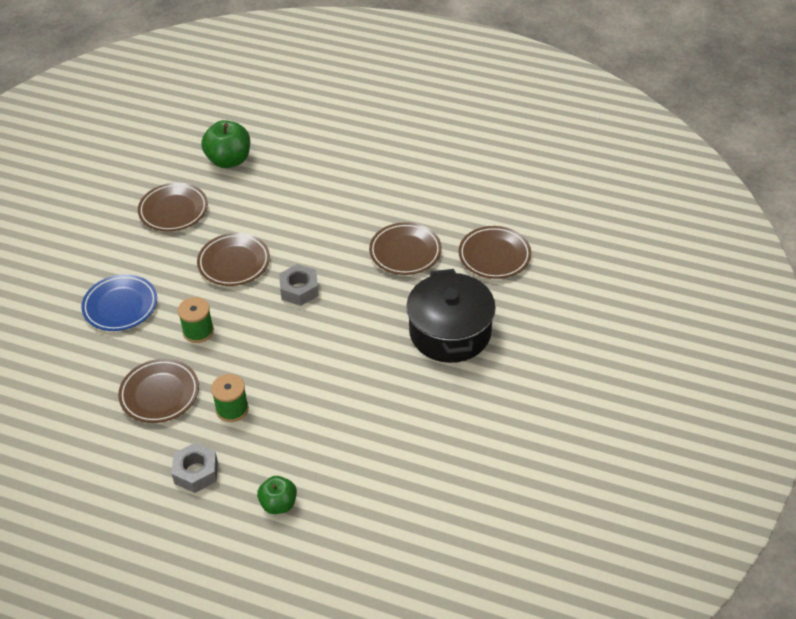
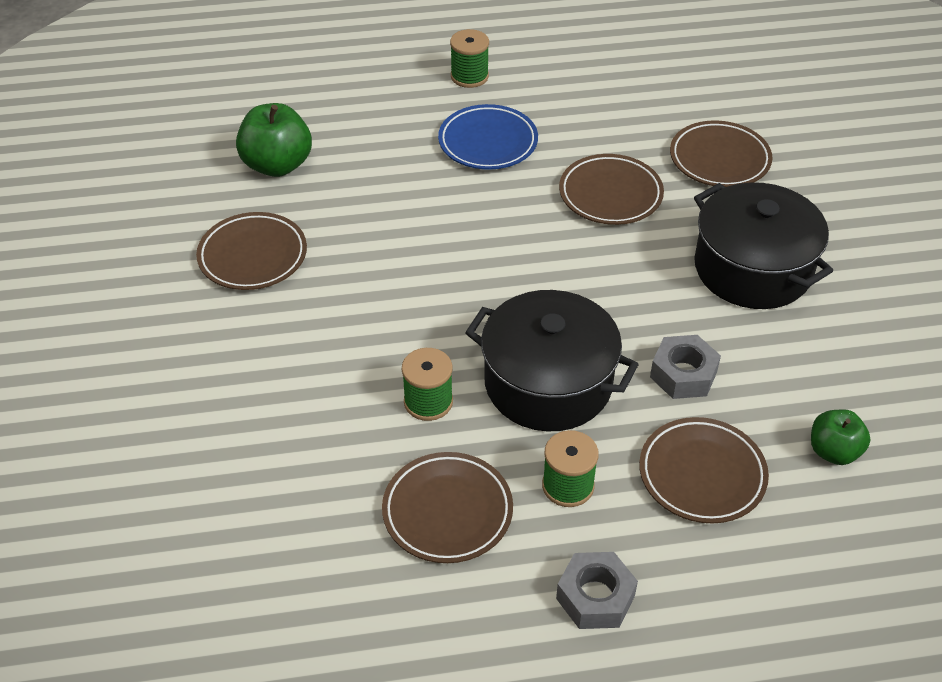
camera: 30 degrees left, 0 degrees up
blue plate [81,274,157,331] -> blue plate moved to [438,104,538,170]
brown plate [197,233,270,286] -> brown plate moved to [639,417,769,523]
green apple [257,476,297,514] -> green apple moved to [811,409,871,465]
grey nut [279,264,319,306] -> grey nut moved to [650,335,721,399]
none -> green spool [450,29,489,88]
none -> black pot [465,290,639,431]

